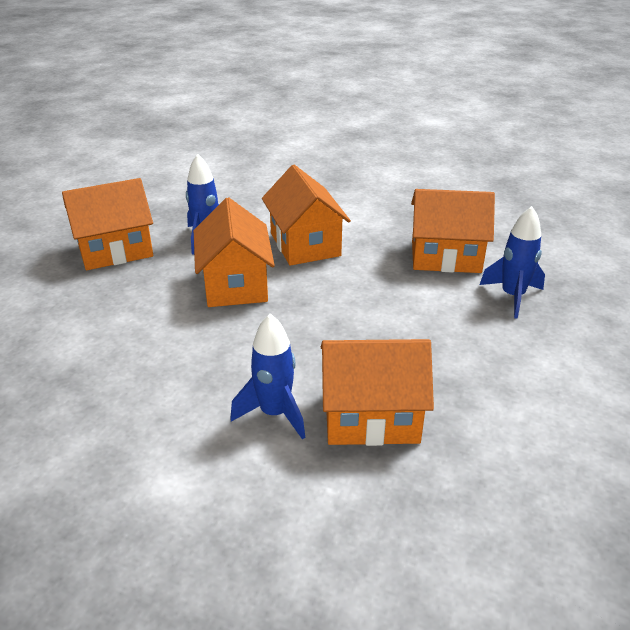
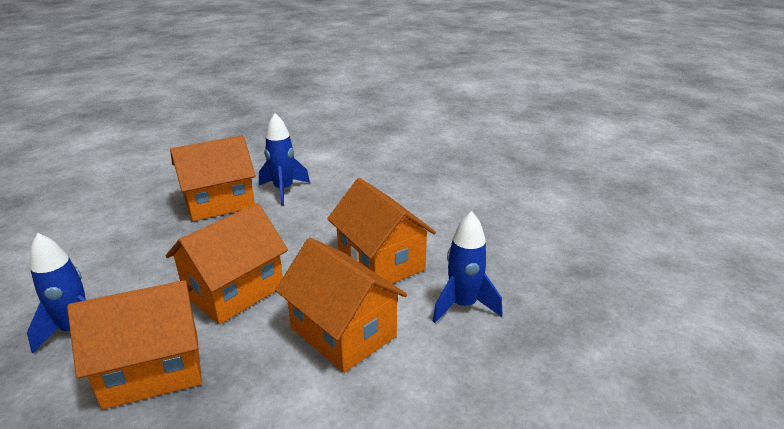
camera: 155 degrees right, 5 degrees down
orange house [62,178,153,270] -> orange house moved to [165,203,288,324]

